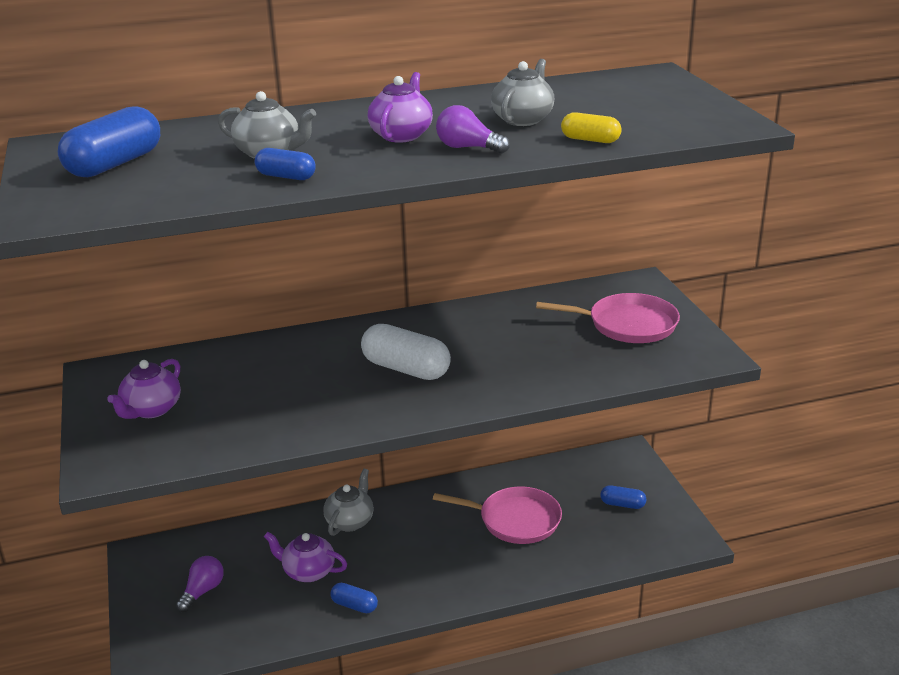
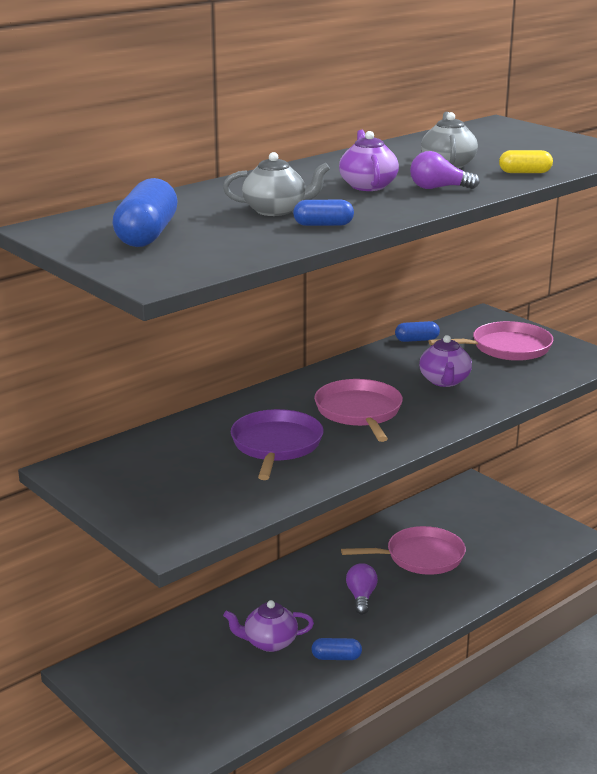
camera: 25 degrees left, 5 degrees down
purple teapot [107,359,181,419] -> purple teapot moved to [419,335,472,387]
purple light bulb [176,556,224,612] -> purple light bulb moved to [346,563,378,615]
grey teapot [323,469,374,536] -> none
white capsule [361,324,451,380] -> pink pan [314,379,403,442]
blue capsule [600,485,646,509] -> blue capsule moved to [395,321,440,342]
none -> purple pan [231,409,323,480]

